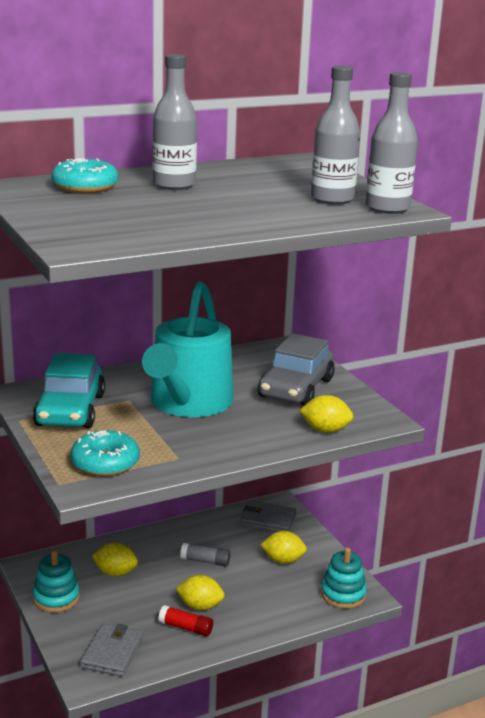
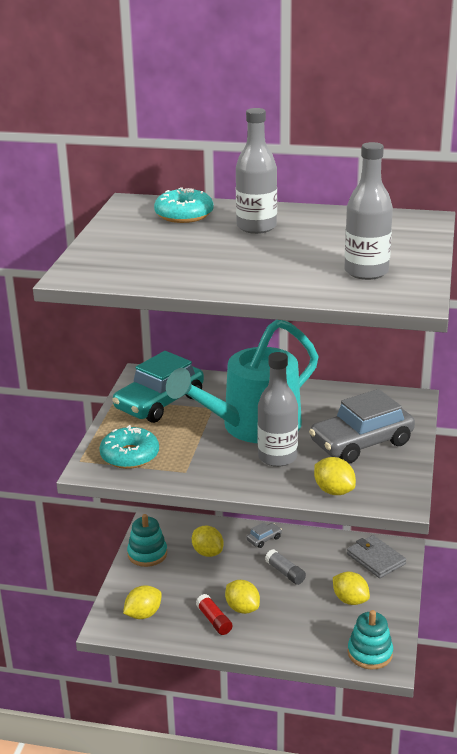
camera: 40 degrees right, 5 degrees up
grey wallet [80,624,143,676] -> yellow lemon [123,585,162,619]
grey bottle [366,72,418,214] -> grey bottle moved to [257,352,298,467]
none -> grey car [246,522,282,548]

